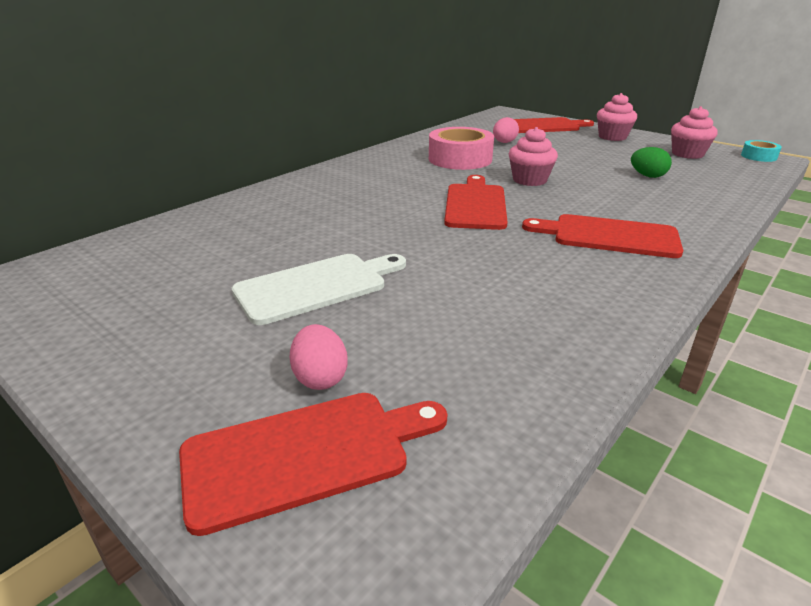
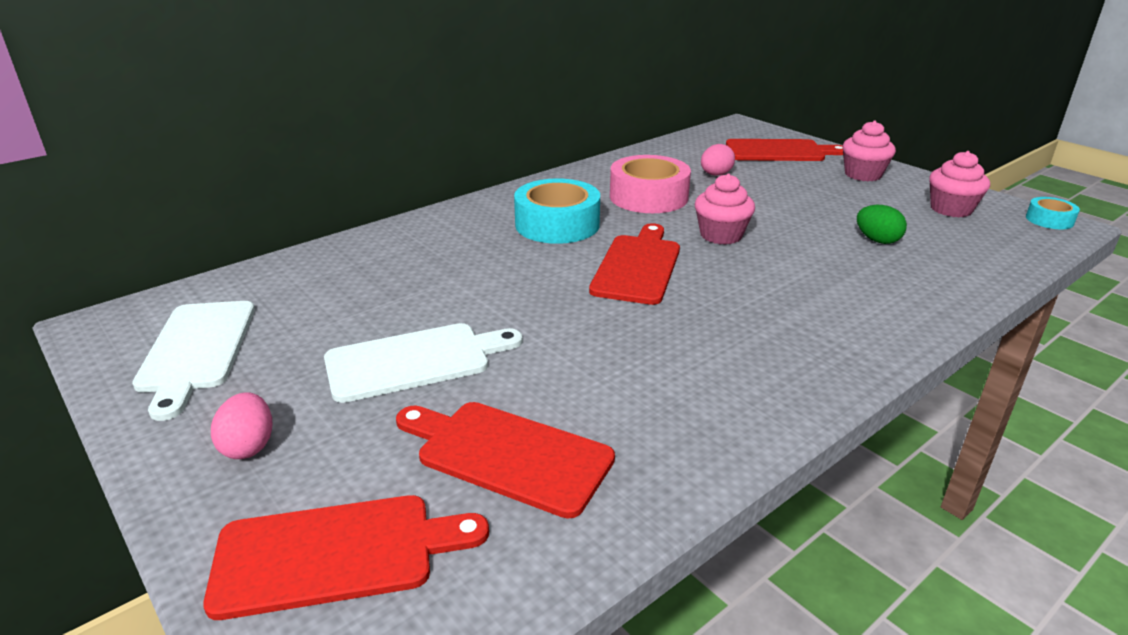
camera: 10 degrees right, 0 degrees up
pink egg [290,324,348,390] -> pink egg moved to [211,392,272,459]
red cutting board [522,214,683,258] -> red cutting board moved to [396,402,615,519]
none -> white cutting board [132,301,255,421]
none -> turquoise tape [514,178,600,244]

